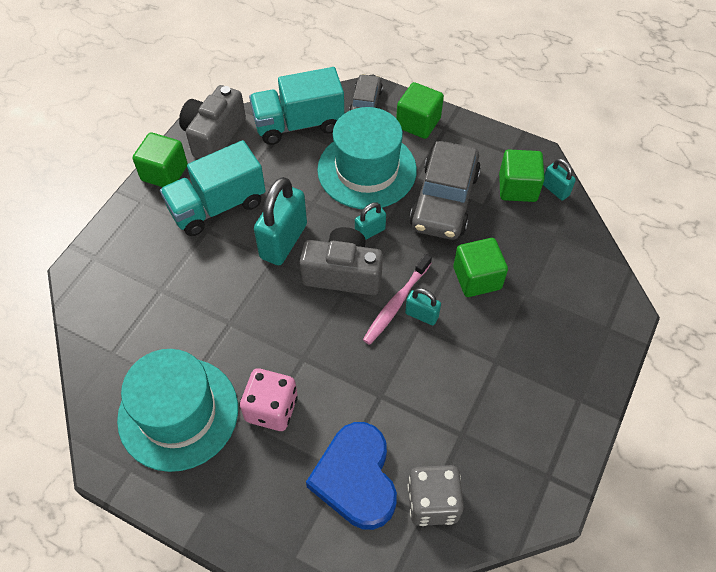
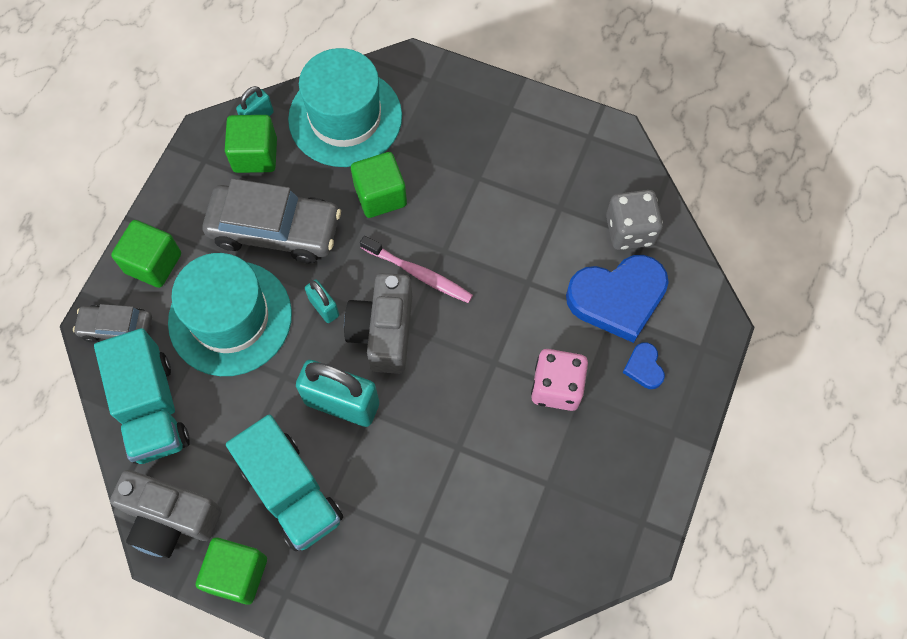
camera: 95 degrees left, 10 degrees up
turquoise hat [117,349,238,472] -> turquoise hat moved to [288,48,402,167]
turquoise padlock [405,288,441,325] -> none
none -> blue heart [622,342,665,389]

